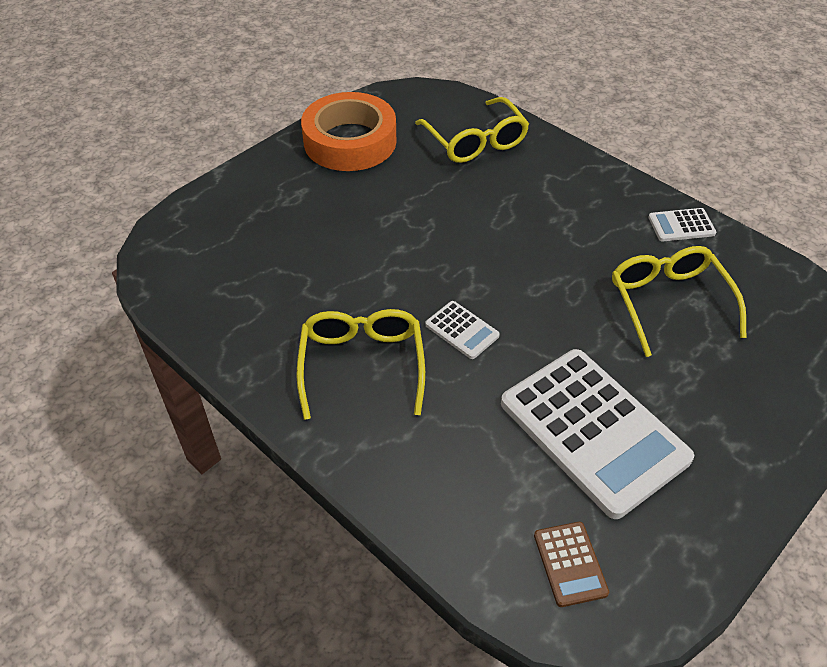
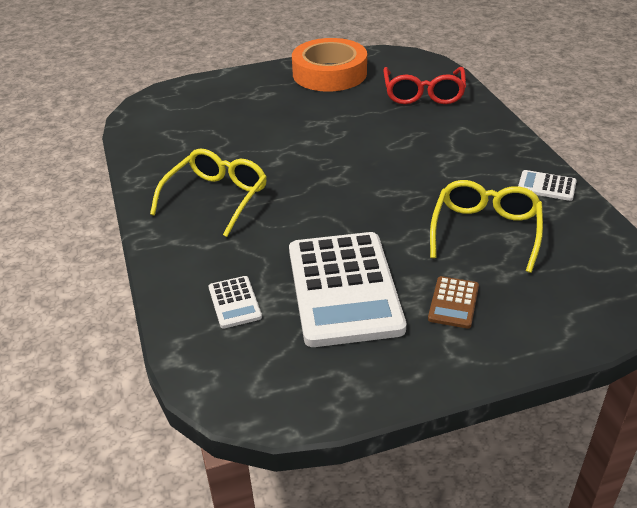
camera: 30 degrees right, 10 degrees down
yellow glasses [415,97,529,163] -> red glasses [383,67,466,104]
white calculator [425,301,500,359] -> white calculator moved to [209,276,262,329]
brown calculator [534,522,609,607] -> brown calculator moved to [428,276,479,329]

